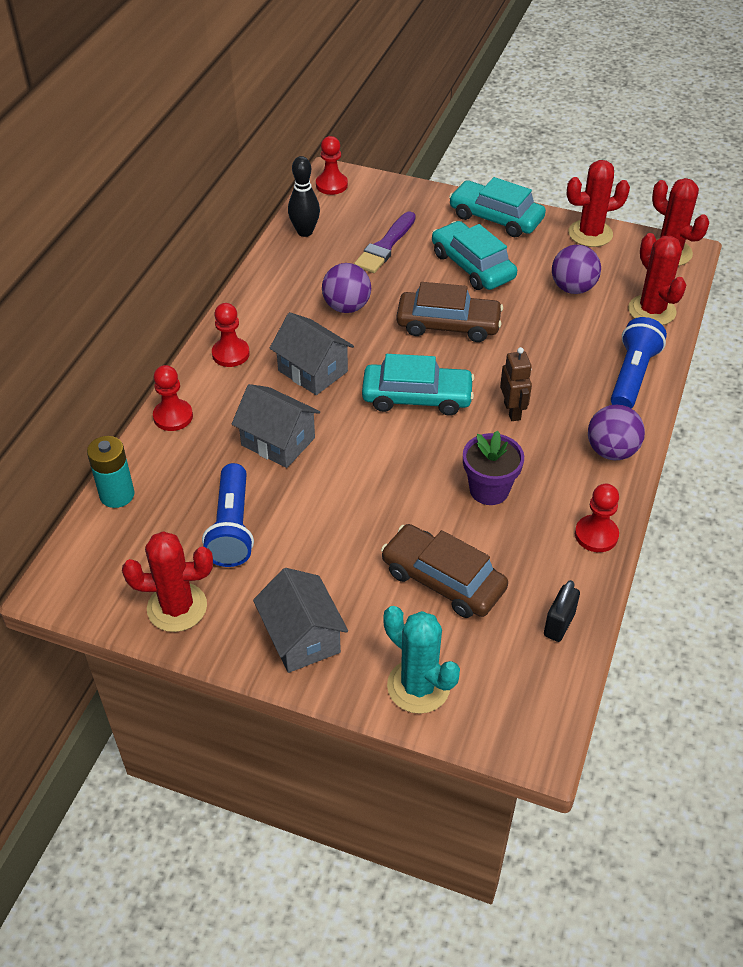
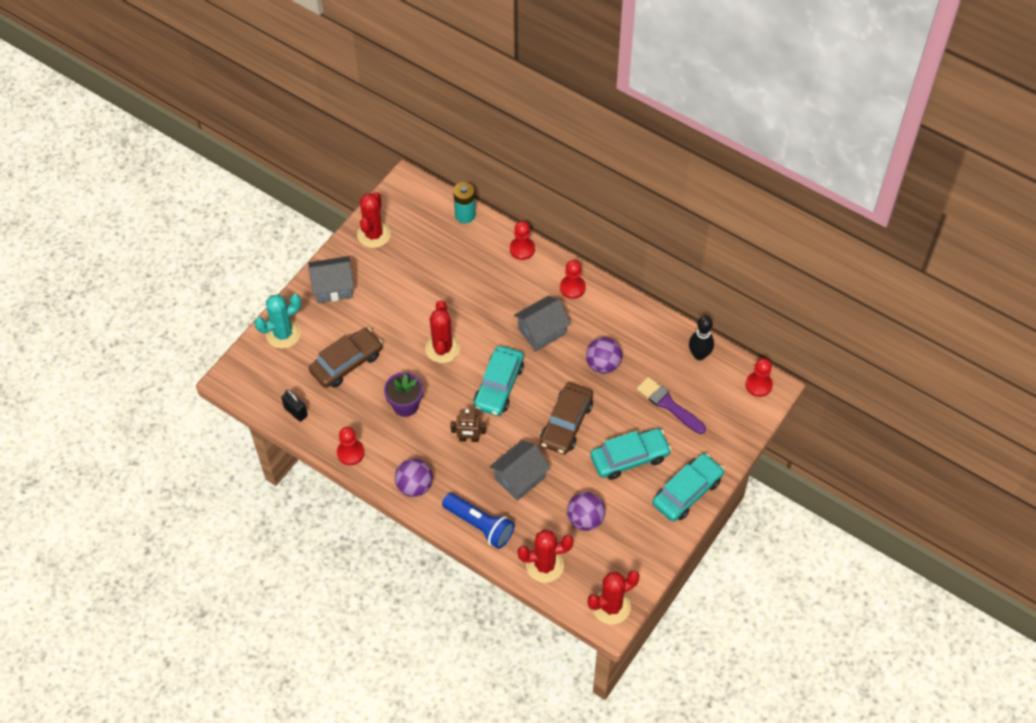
camera: 105 degrees right, 10 degrees up
blue flashlight [202,463,254,567] -> none
grey house [232,384,320,468] -> grey house moved to [489,440,550,501]
red cactus [567,160,630,247] -> red cactus moved to [425,300,460,363]

